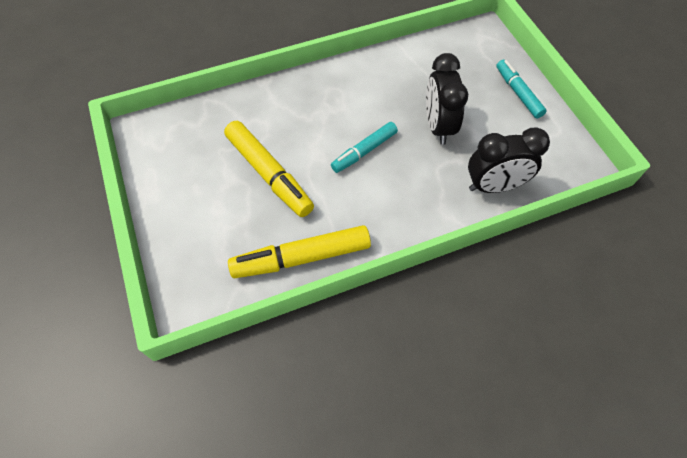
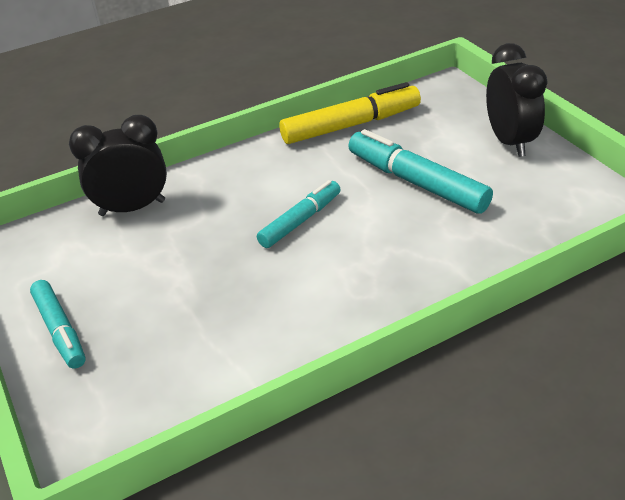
camera: 175 degrees right, 20 degrees down
yellow marker [224,121,314,217] -> turquoise marker [348,129,493,214]
black clock [426,53,468,145] -> black clock moved to [486,43,548,157]

